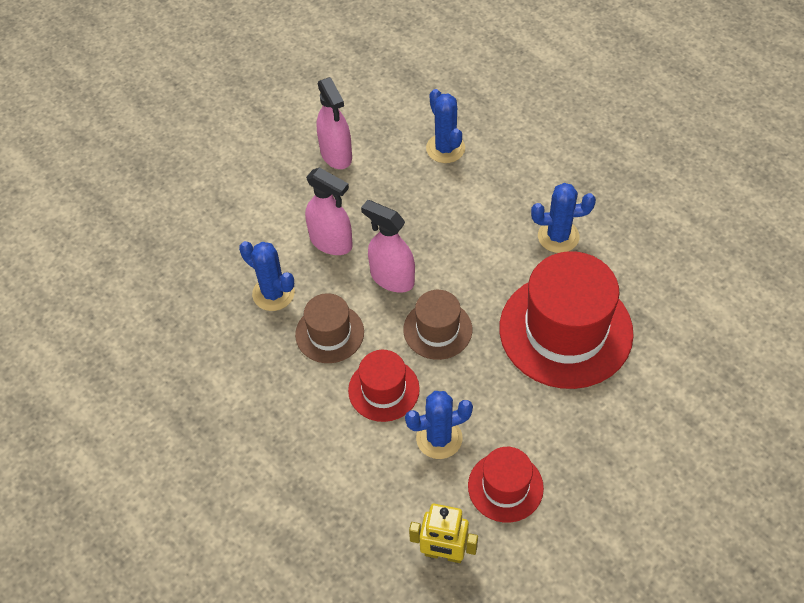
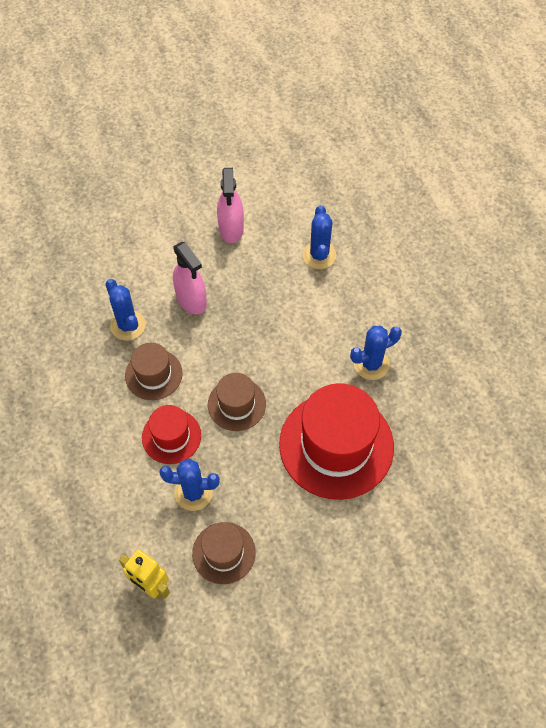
camera: 20 degrees right, 5 degrees up
pink spray bottle [361,200,415,292] -> none
red hat [468,447,544,523] -> brown hat [192,522,256,584]
blue cactus [531,183,596,253] -> blue cactus turned 45 degrees counterclockwise [350,326,402,380]

